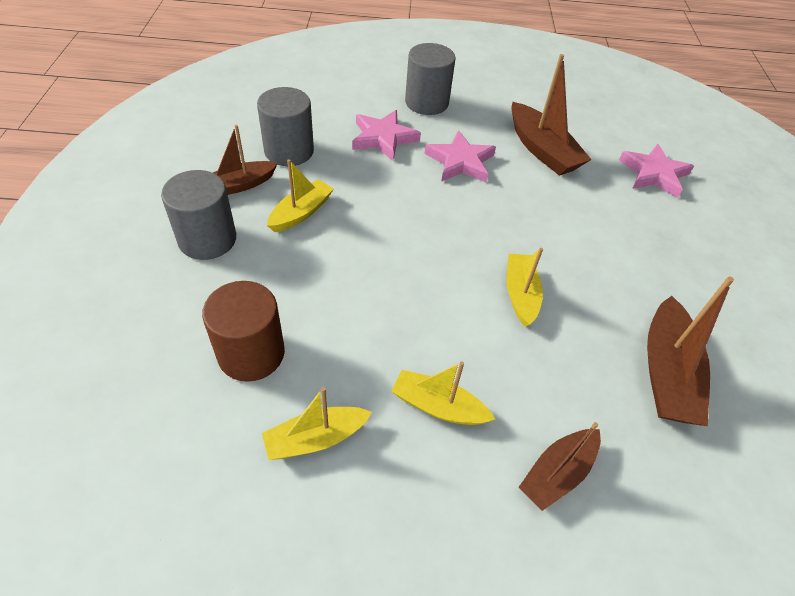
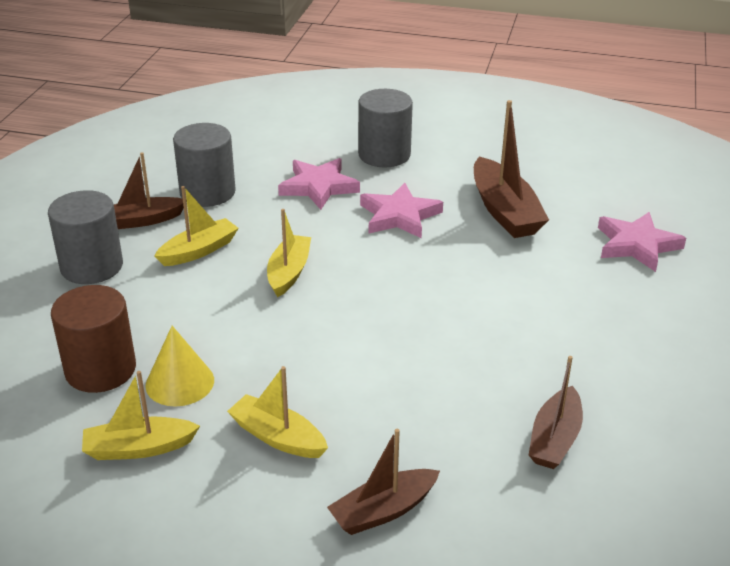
camera: 15 degrees right, 15 degrees down
yellow boat [506,248,543,327] -> yellow boat moved to [267,209,311,297]
brown boat [647,276,734,426] -> brown boat [529,356,583,469], size x0.65
none -> yellow cone [145,326,214,407]

